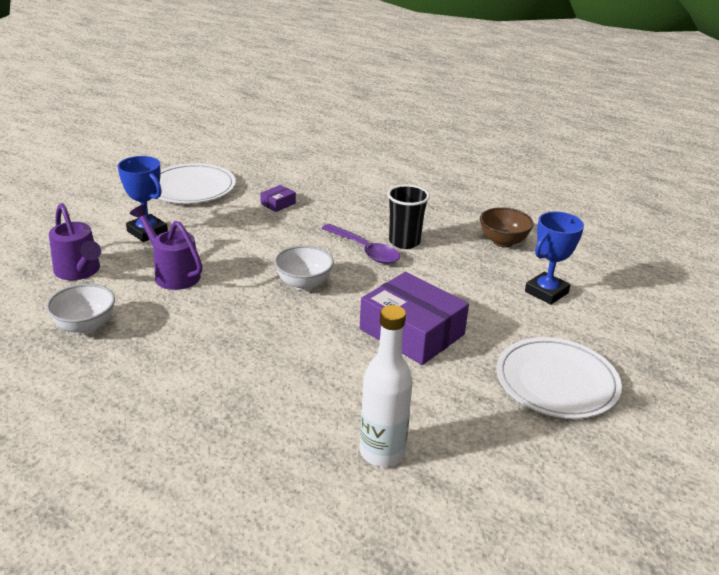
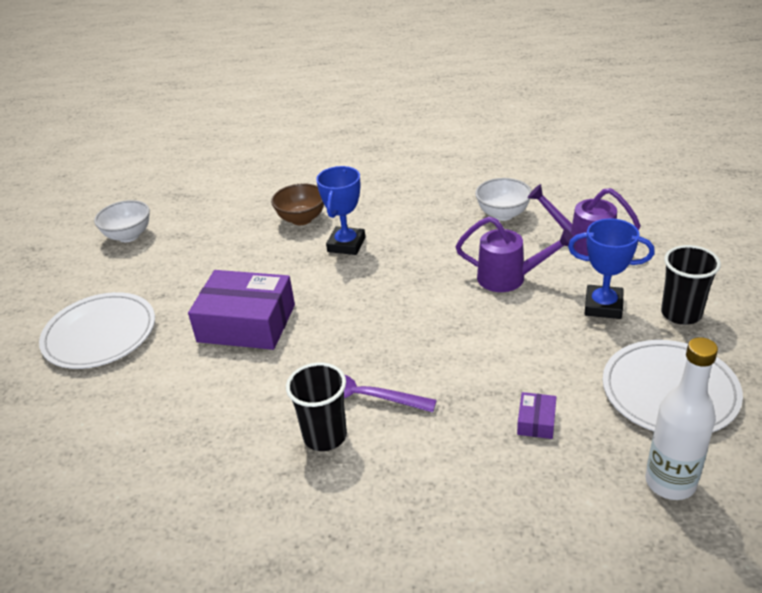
camera: 155 degrees right, 5 degrees up
white bowl [274,245,334,291] -> white bowl moved to [94,200,150,242]
white bottle [360,305,413,467] -> white bottle moved to [645,337,718,500]
brown bowl [480,207,534,247] -> brown bowl moved to [271,183,324,225]
blue trophy [525,211,584,305] -> blue trophy moved to [316,166,365,255]
none -> black cup [661,245,721,325]

